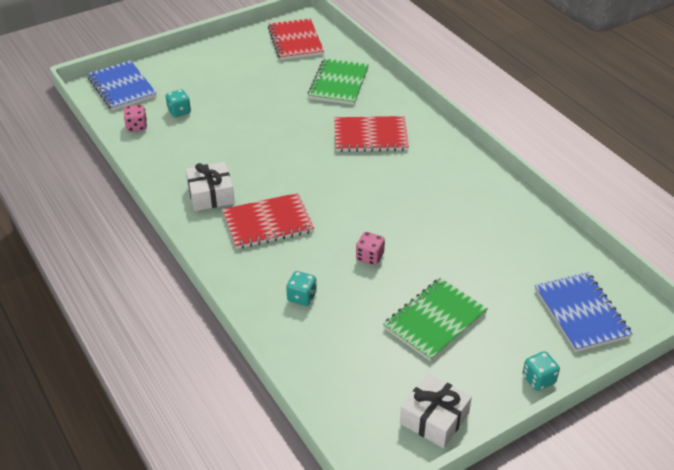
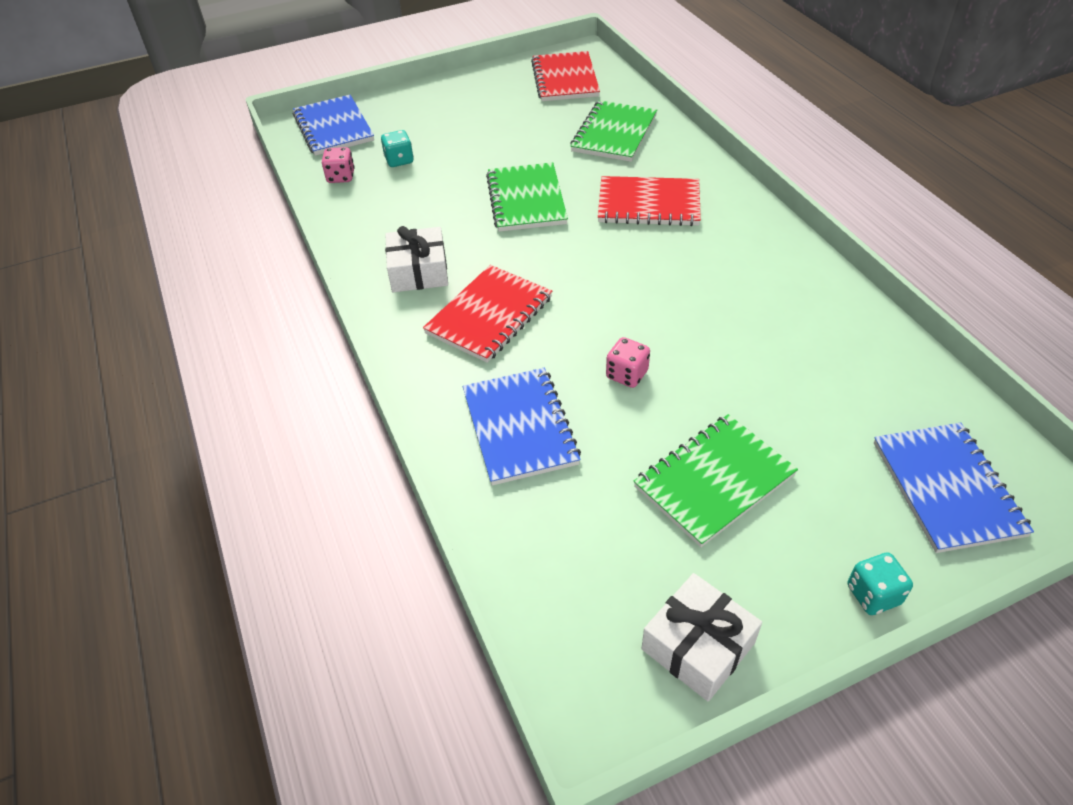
camera: 10 degrees right, 5 degrees up
red notebook [222,193,314,249] -> red notebook turned 45 degrees counterclockwise [423,265,552,363]
turquoise dice [286,271,317,306] -> blue notebook [463,368,581,486]
none -> green notebook [486,162,568,232]

